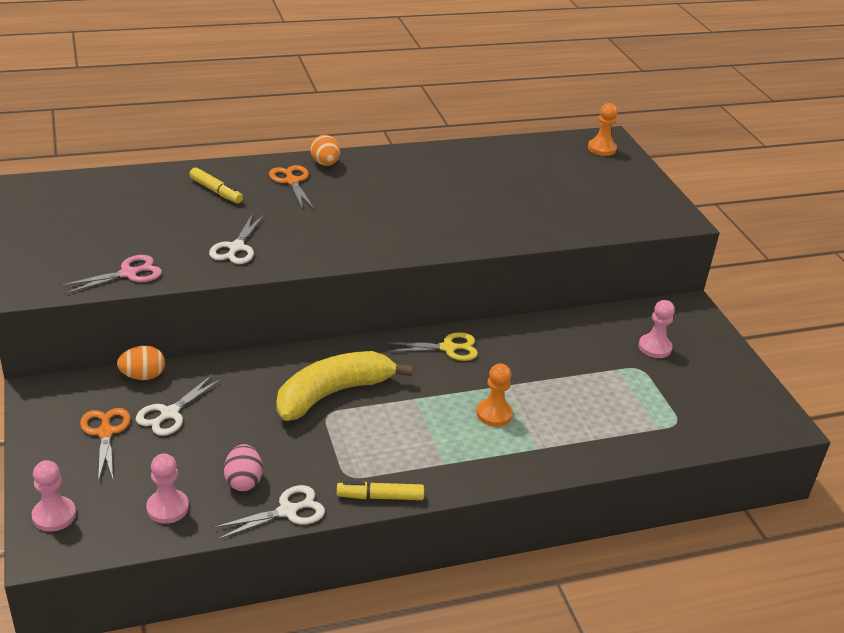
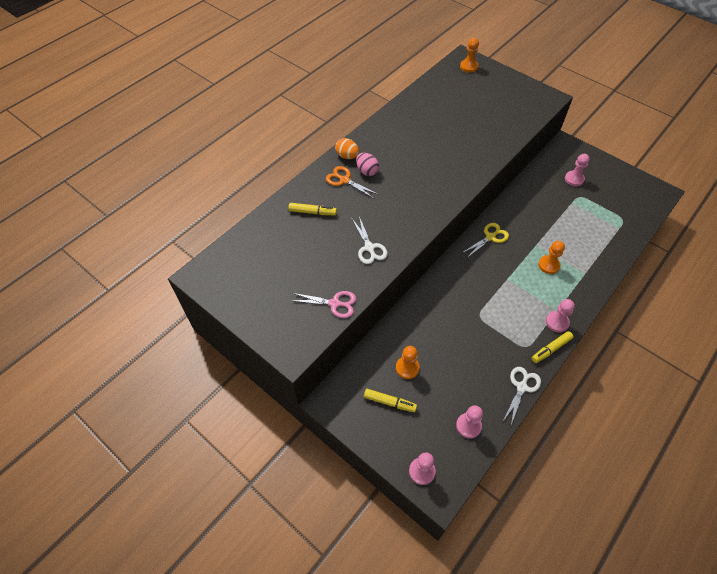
camera: 30 degrees left, 20 degrees up
pink scissors [61,255,162,294] -> pink scissors turned 75 degrees clockwise [290,291,356,318]
orange scissors [80,408,131,482] -> yellow marker [364,389,417,412]
orange egg [117,346,165,380] -> none
white scissors [136,375,221,436] -> orange pawn [396,346,420,379]
pink egg [224,444,263,491] -> pink egg moved to [356,153,379,176]
yellow banana [276,351,413,421] -> none
none -> pink pawn [546,299,575,333]

